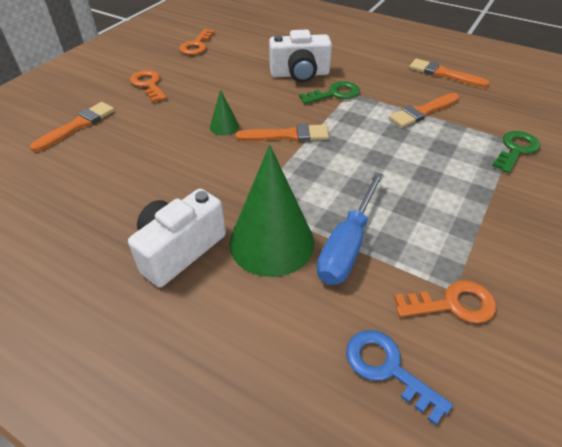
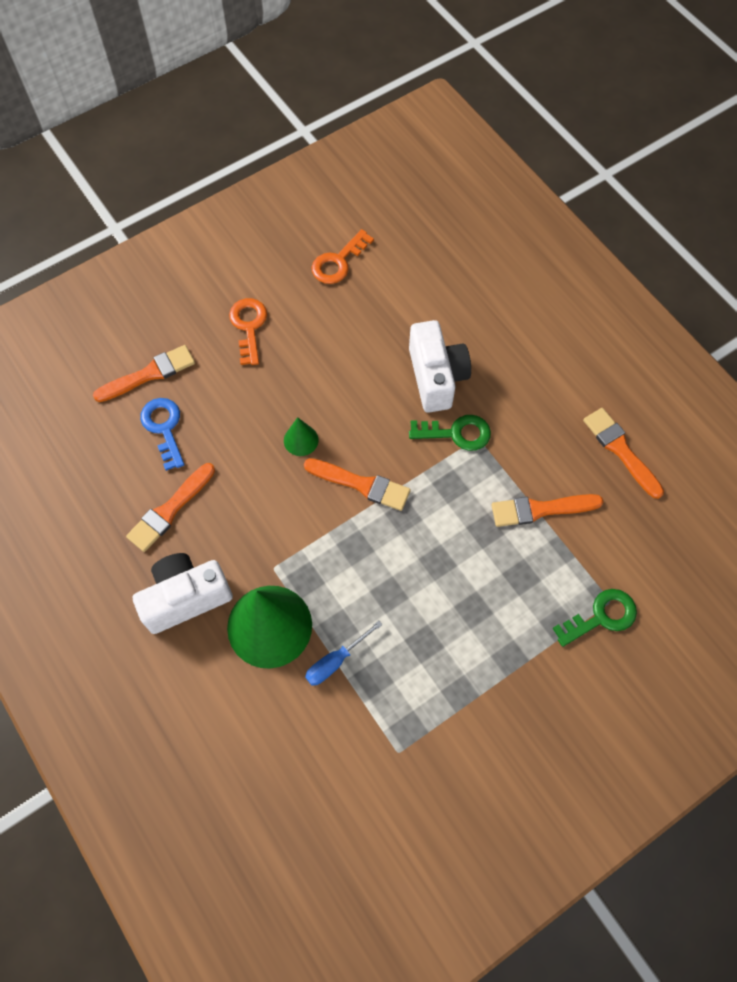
camera: 25 degrees right, 20 degrees up
white camera [269,29,332,82] -> white camera turned 120 degrees counterclockwise [409,320,471,413]
blue screwdriver [317,172,384,285] -> blue screwdriver [305,621,383,686], size x0.58
blue key [346,330,453,425] -> blue key moved to [140,398,185,471]
orange key [394,280,496,323] -> none
none -> orange brush [126,463,215,552]

